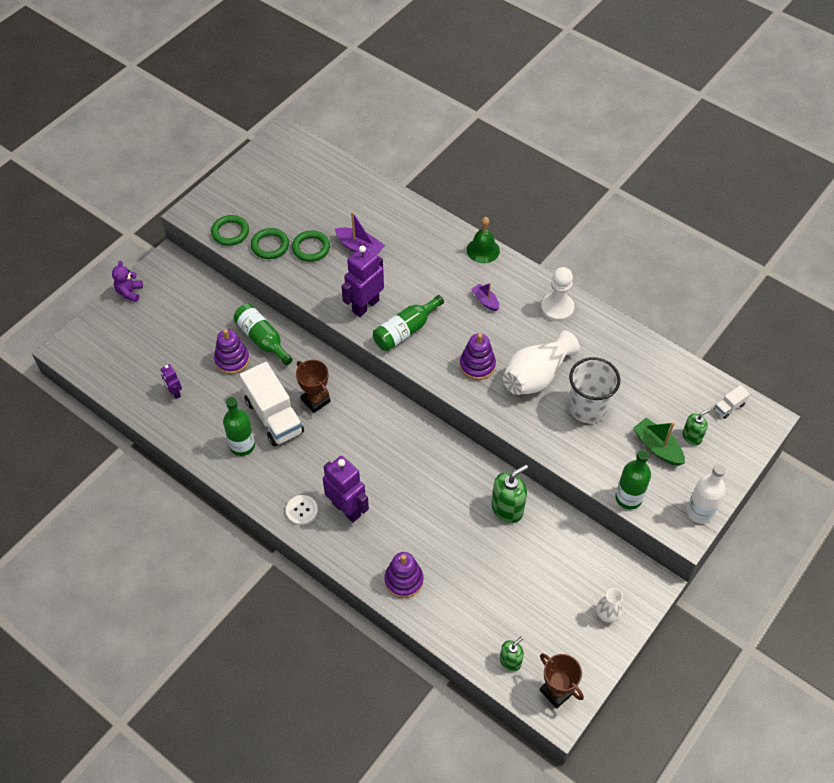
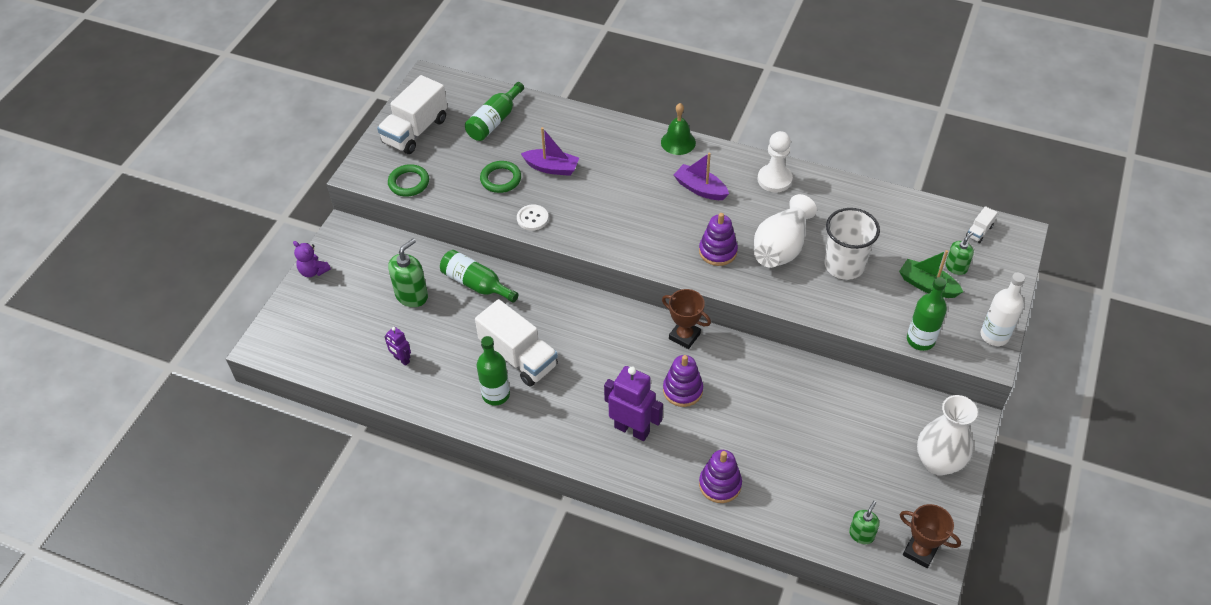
camera: 15 degrees left, 5 degrees down
purple teddy bear [112,261,143,302] -> purple teddy bear turned 45 degrees counterclockwise [293,241,331,277]
purple stacking toy [214,329,250,374] -> purple stacking toy moved to [663,355,703,407]
green ring [251,228,289,259] -> none
white button [286,495,318,525] -> white button moved to [517,205,548,231]
brown trophy [296,360,331,413] -> brown trophy moved to [662,289,711,349]
purple robot [341,245,384,317] -> none
green bottle [373,295,444,351] -> green bottle moved to [465,82,524,141]
purple boat [471,283,499,311] -> purple boat [674,152,729,200], size x1.56
green soap dispenser [492,465,528,523] -> green soap dispenser moved to [388,239,428,307]
white vase [596,588,623,623] -> white vase [917,395,978,476], size x1.90
none -> white truck [377,75,447,154]

